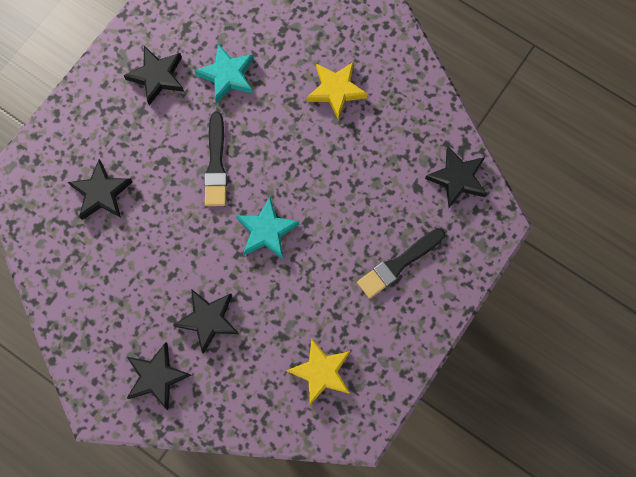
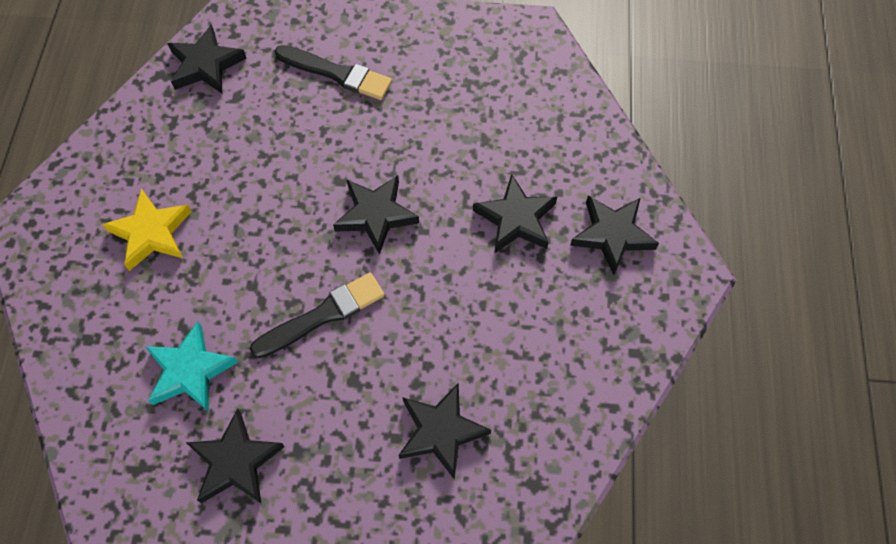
camera: 120 degrees left, 10 degrees down
turquoise star [236,197,299,259] -> black star [333,175,419,255]
yellow star [286,338,350,405] -> none

